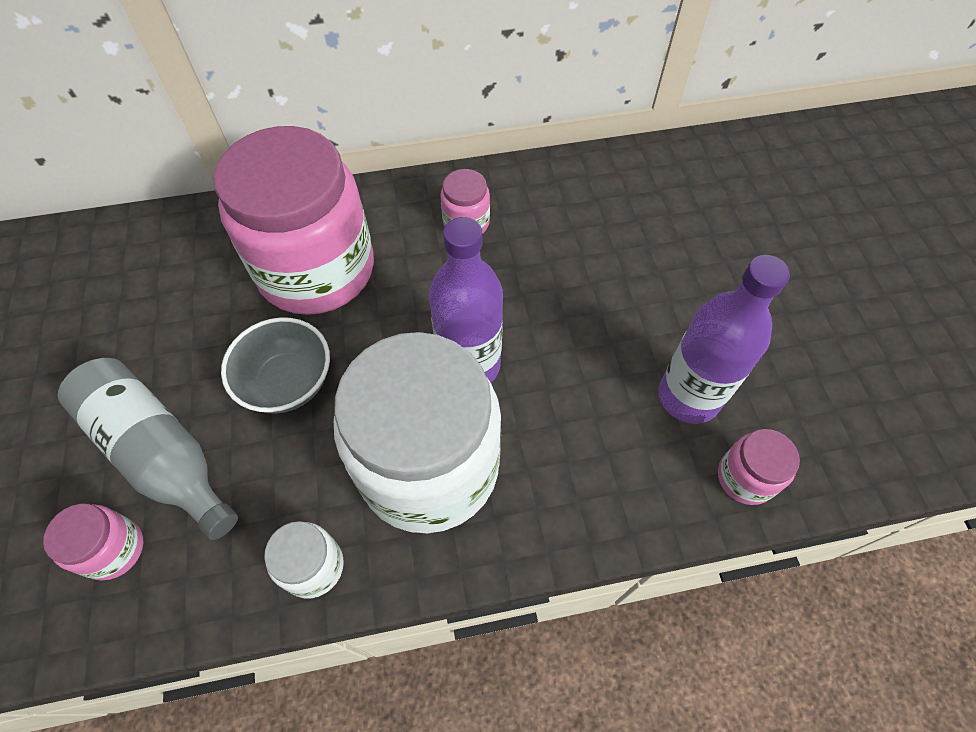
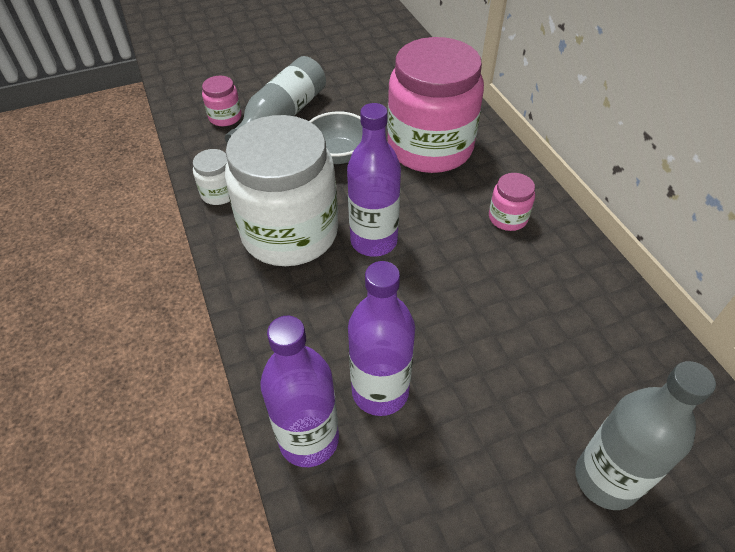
camera: 80 degrees right, 10 degrees down
pink jar [718,429,800,505] -> purple bottle [260,316,339,467]
none -> grey bottle [576,361,716,510]

